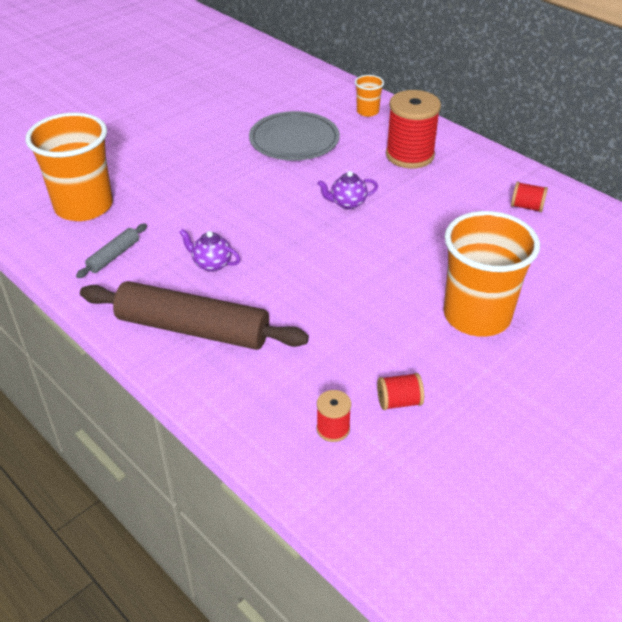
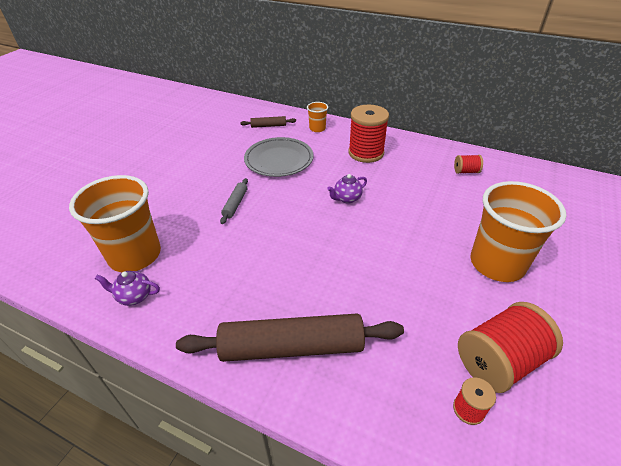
camera: 20 degrees left, 0 degrees up
grey rolling pin [76,224,147,278] -> grey rolling pin moved to [220,178,248,224]
purple teapot [179,229,241,272] -> purple teapot moved to [95,271,160,306]
red spool [377,373,424,410] -> red spool [458,302,563,393], size x2.10
none -> brown rolling pin [240,116,296,128]

